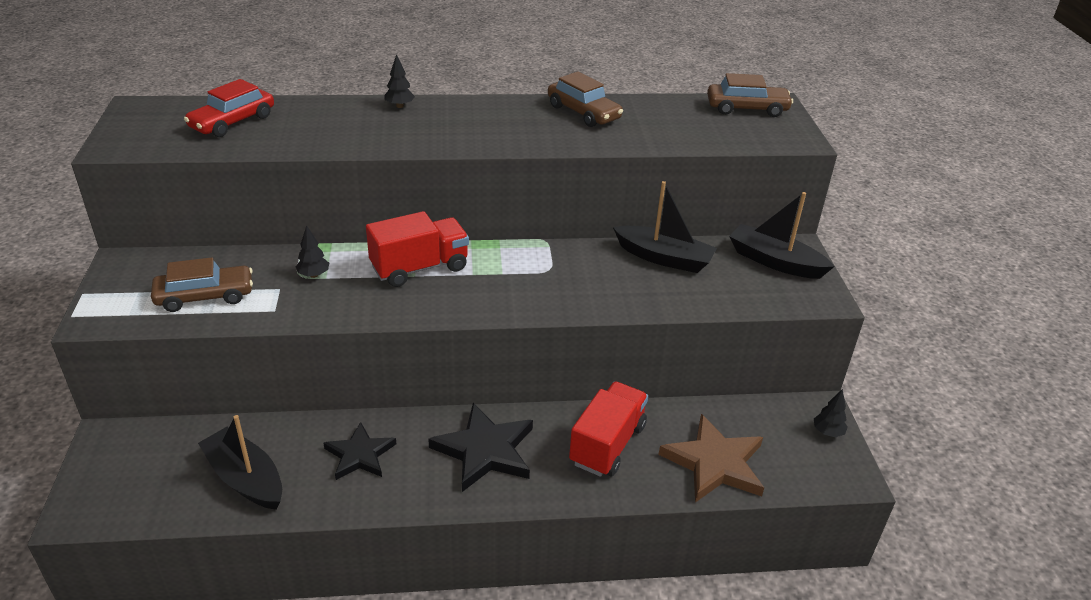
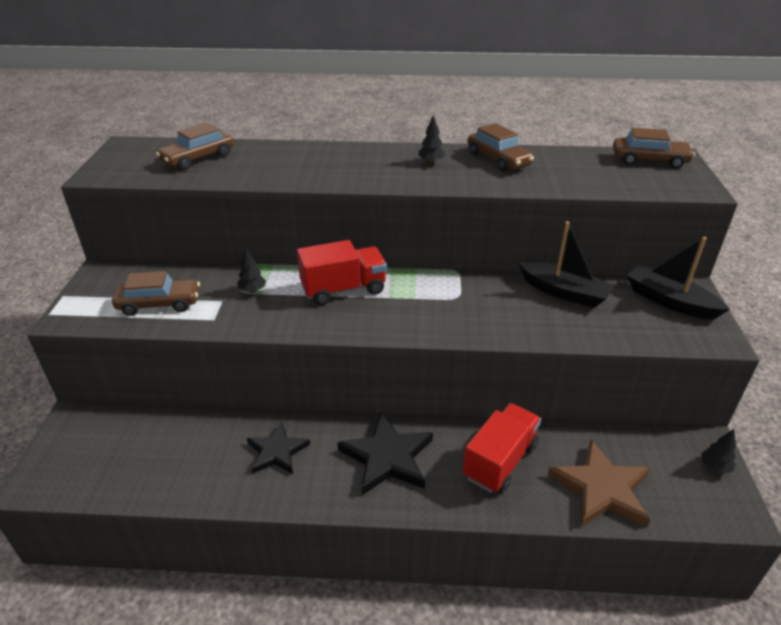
camera: 10 degrees right, 0 degrees up
red car [184,79,274,137] -> brown car [156,122,234,170]
black boat [198,415,282,510] -> none
black tree [385,54,415,108] -> black tree moved to [419,115,445,164]

